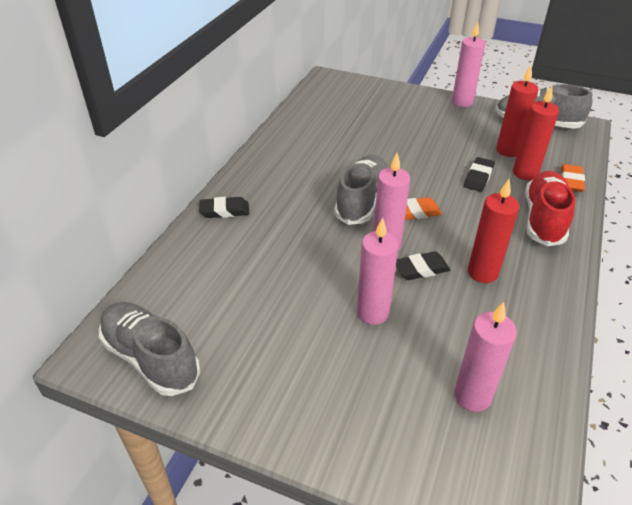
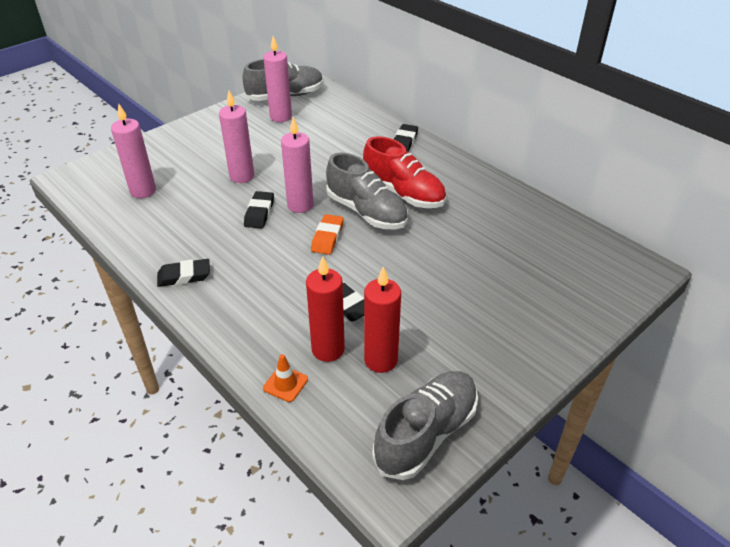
camera: 115 degrees right, 0 degrees up
pink candle [452,22,485,107] -> pink candle moved to [263,36,292,122]
red candle [468,179,519,283] -> none
red shoe [525,171,576,246] -> red shoe moved to [363,136,446,208]
orange eraser [561,164,585,192] -> orange traffic cone [263,354,308,402]
none -> black eraser [157,259,210,287]

